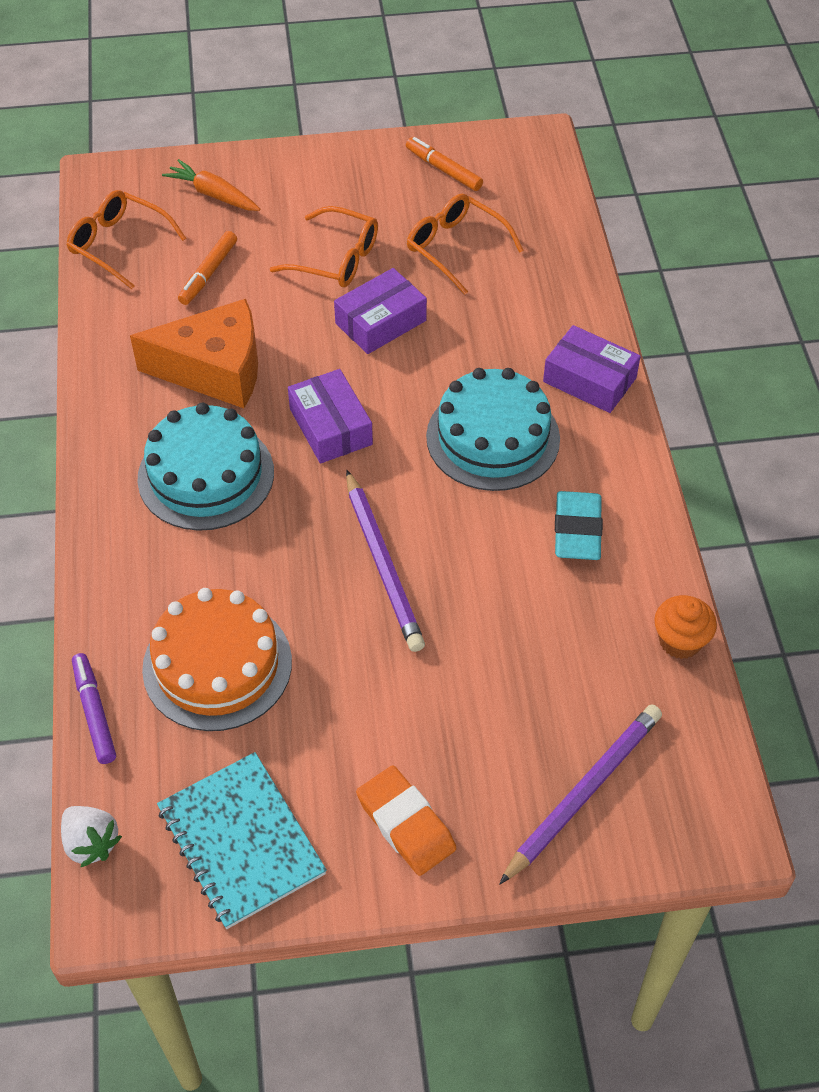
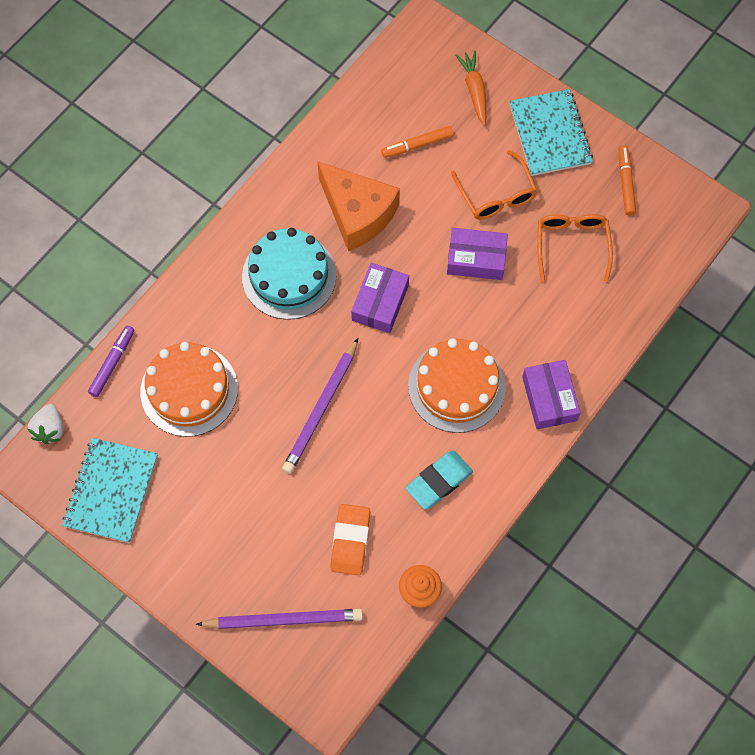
camera: 45 degrees right, 15 degrees up
orange glasses [67,190,186,289] -> none
orange eraser [356,766,456,876] -> orange eraser moved to [330,504,370,575]
turquoise cake [426,368,560,491] -> orange cake [408,338,506,433]
none -> turquoise notebook [509,89,593,176]

